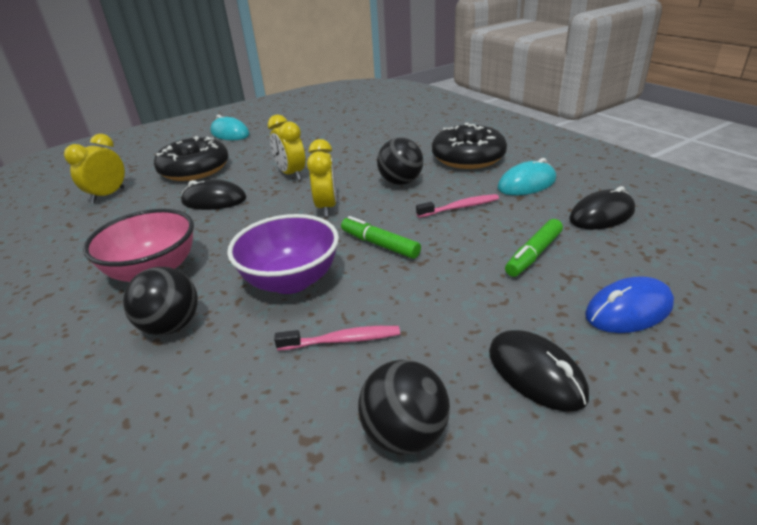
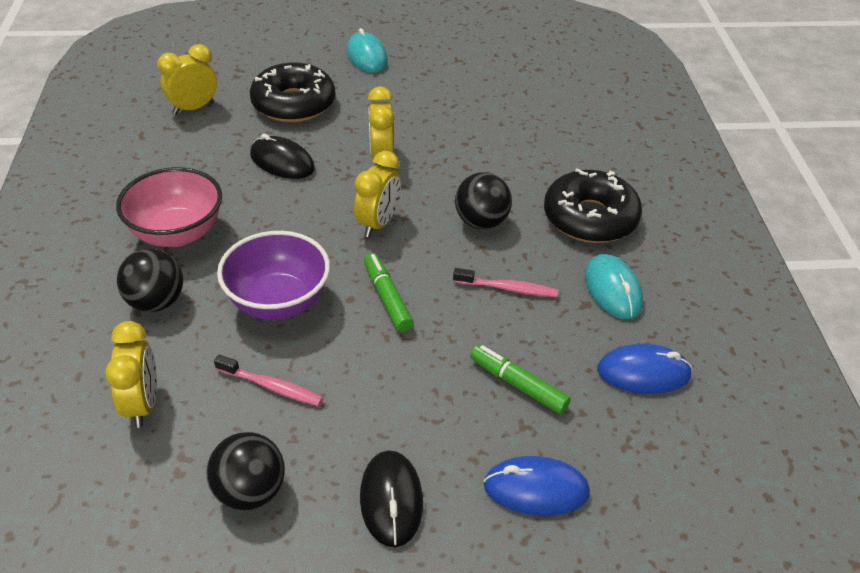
camera: 25 degrees right, 10 degrees up
turquoise mouse [497,158,556,195] -> turquoise mouse turned 75 degrees clockwise [585,254,643,319]
green marker [505,219,563,277] -> green marker turned 60 degrees clockwise [470,344,571,414]
black mouse [569,186,635,229] -> blue mouse [597,344,693,394]
none -> yellow clock [105,321,157,428]

